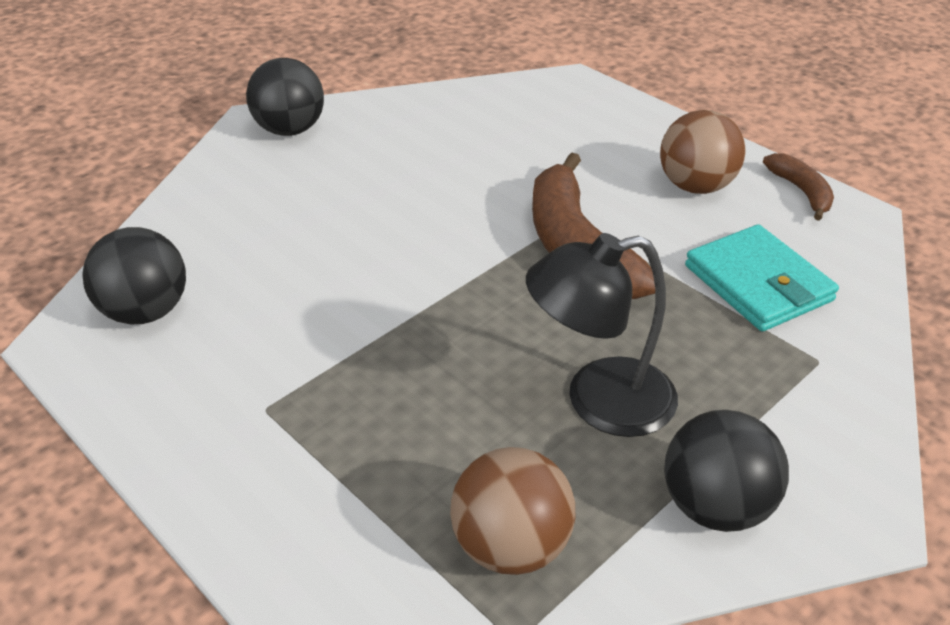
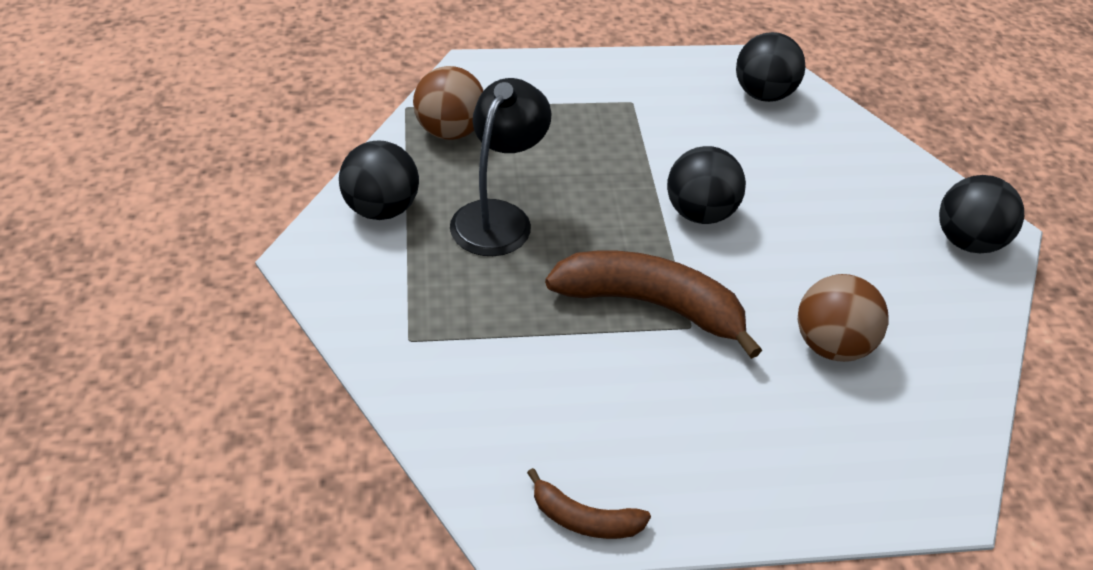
camera: 125 degrees right, 5 degrees up
brown ball [660,110,745,194] -> brown ball moved to [798,274,889,362]
turquoise wallet [685,224,839,332] -> none
none -> black ball [667,146,746,224]

